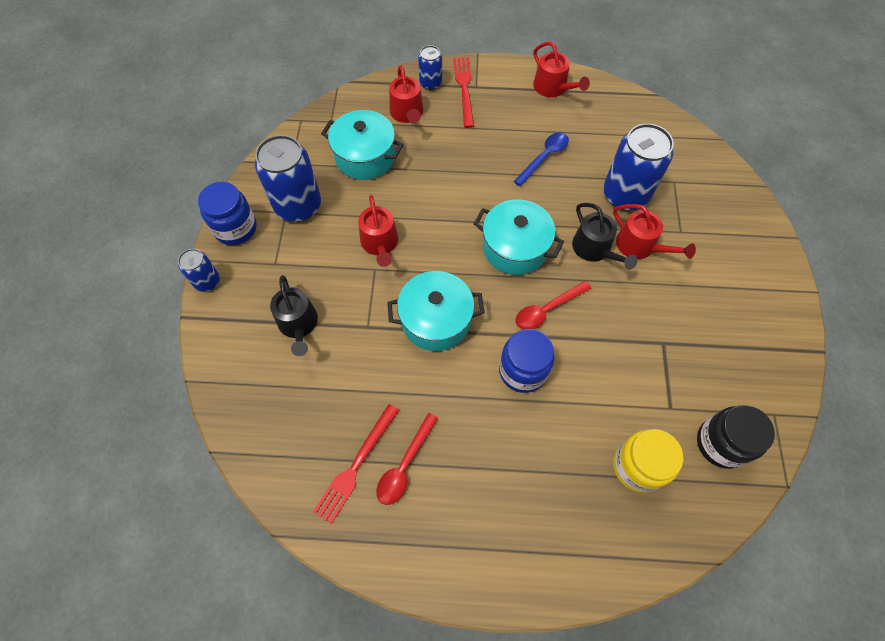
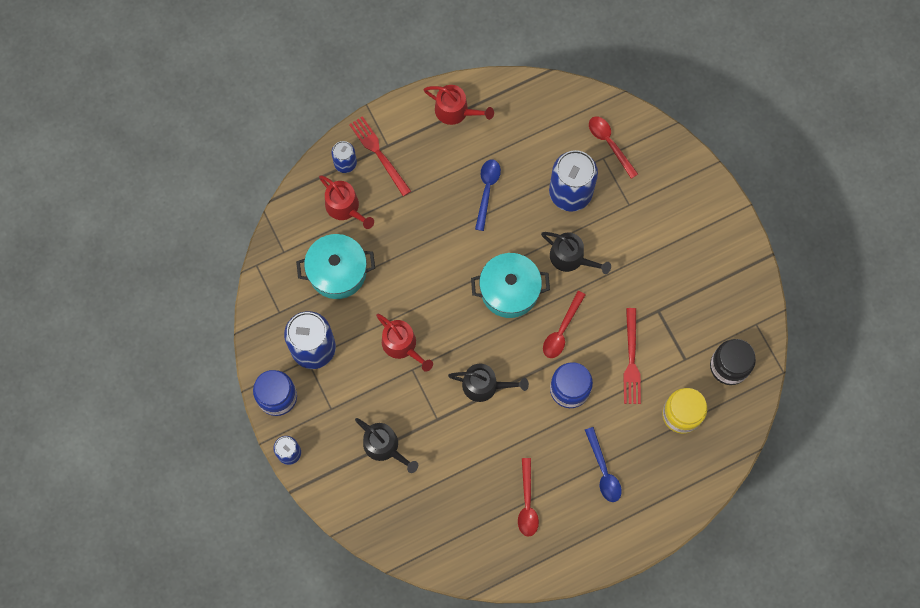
camera: 30 degrees left, 10 degrees up
red fork [313,404,399,524] -> red fork moved to [624,308,641,404]
turquoise pot [387,271,485,351] -> black watering can [448,364,529,402]
red watering can [613,204,696,259] -> none
none -> blue spoon [585,427,622,502]
none -> red spoon [589,117,638,179]

